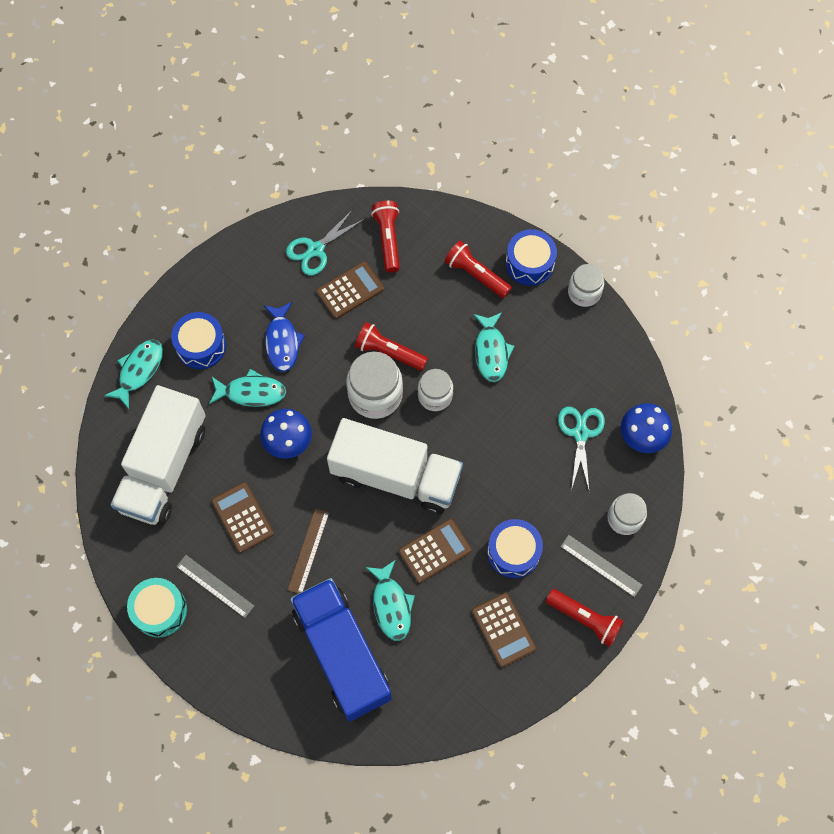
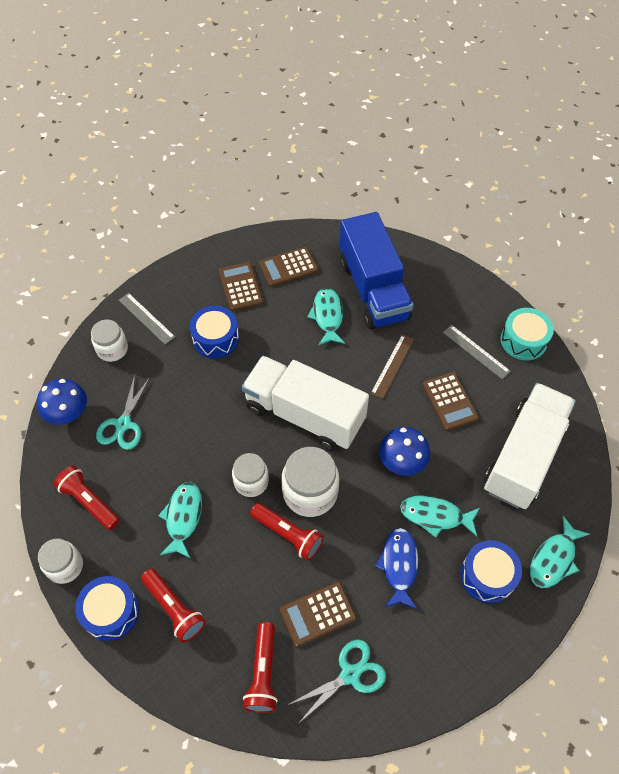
camera: 170 degrees left, 10 degrees down
brown calculator [399,519,472,583] -> brown calculator moved to [259,247,318,287]
red flashlight [546,589,624,647] -> red flashlight moved to [54,465,120,530]

